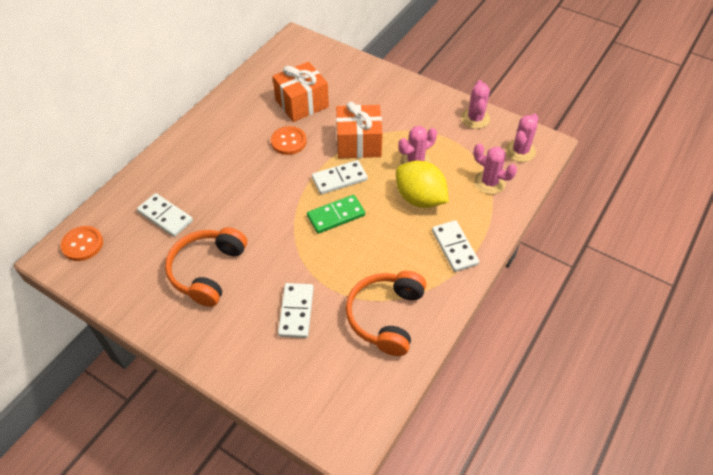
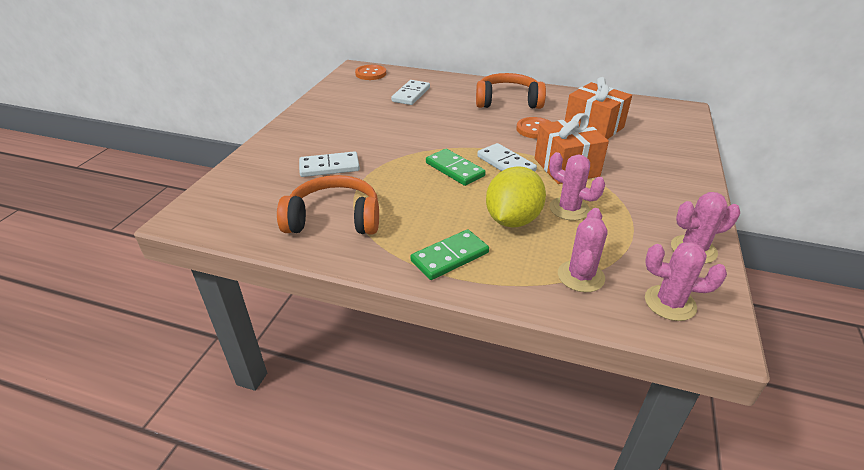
camera: 75 degrees right, 15 degrees down
orange headphones [165,227,247,307] -> orange headphones moved to [476,73,546,109]
white domino [432,220,479,272] -> green domino [410,229,489,280]

